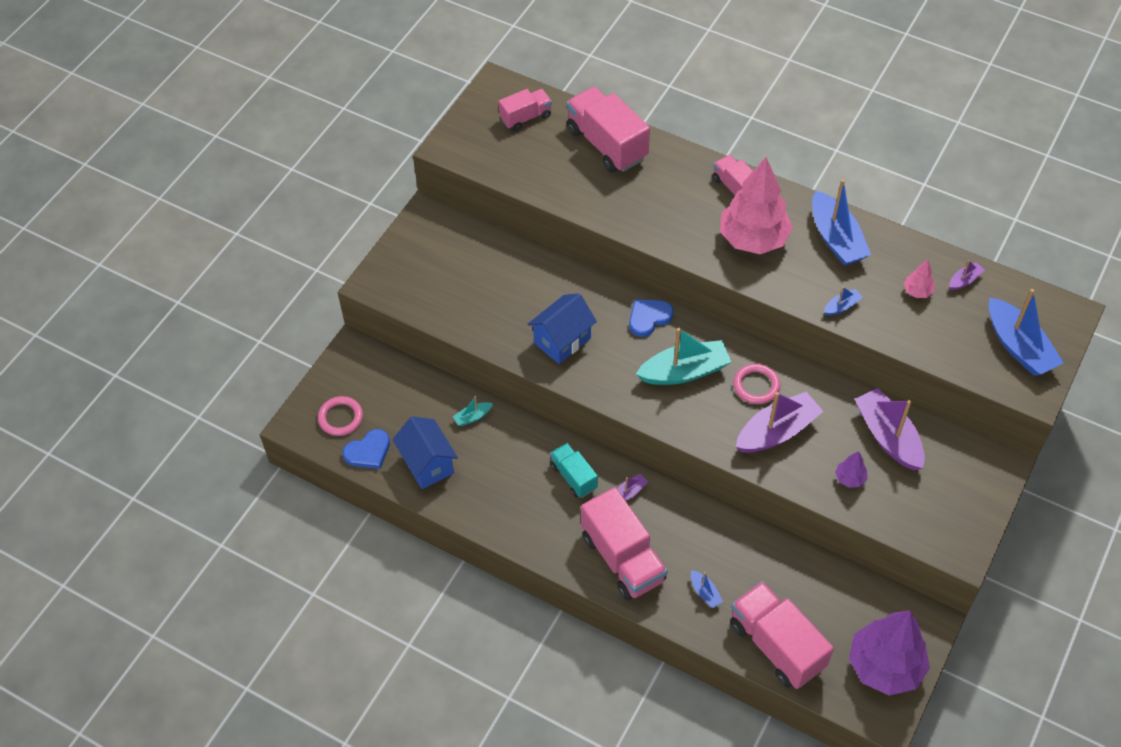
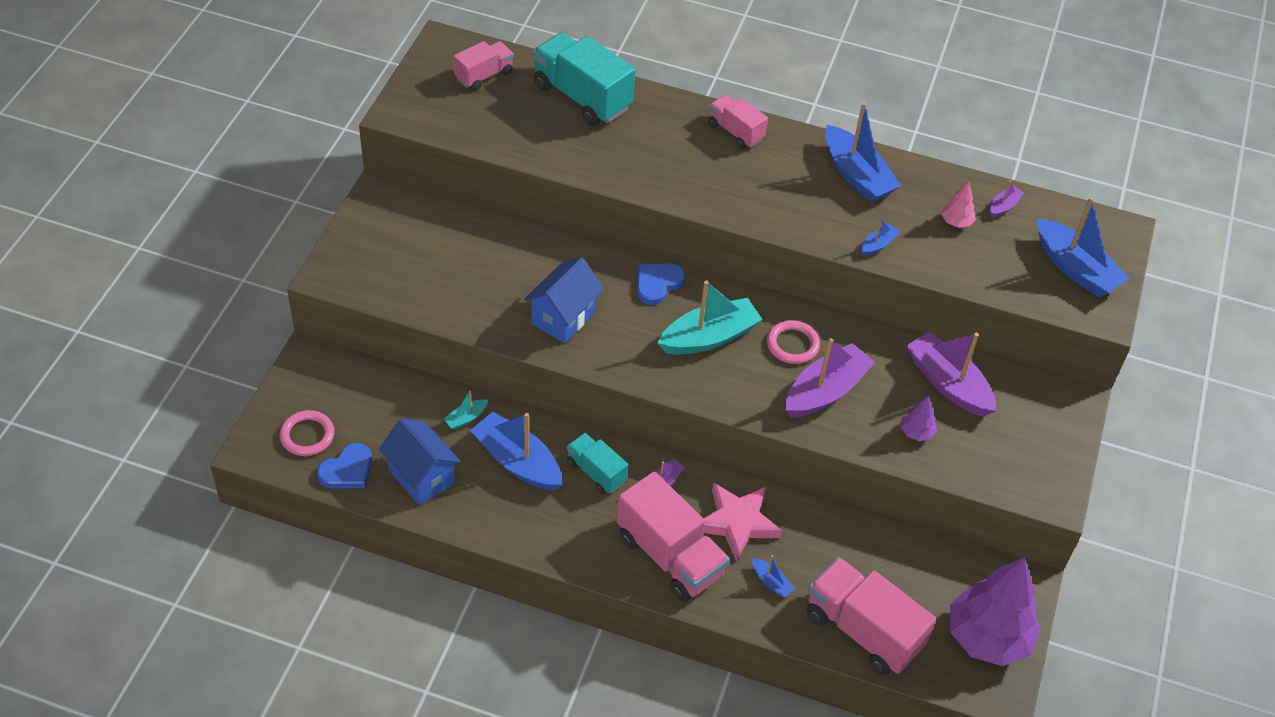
camera: 15 degrees left, 5 degrees down
pink truck [566,87,650,173] -> turquoise truck [533,32,636,126]
pink tree [720,157,793,254] -> none
none -> blue boat [470,412,562,491]
none -> pink star [703,482,782,562]

